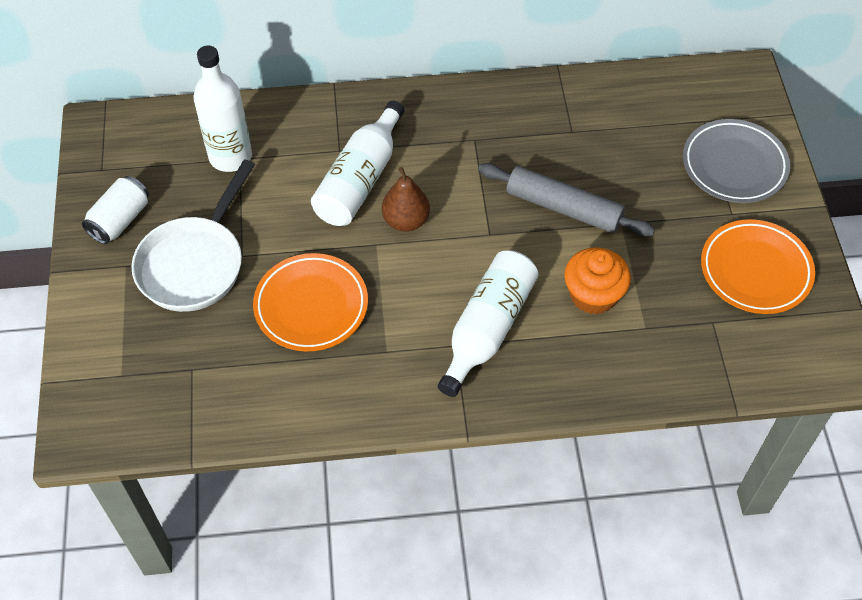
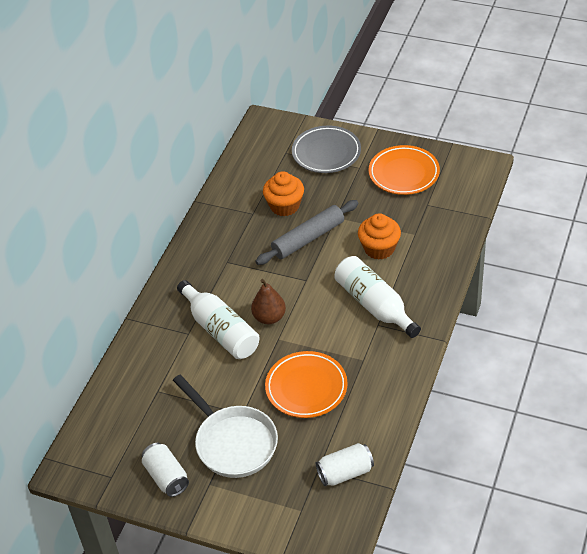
camera: 60 degrees left, 10 degrees down
white bottle [193,46,252,172] -> none
none -> orange cupcake [263,171,304,216]
none -> white can [316,443,374,486]

